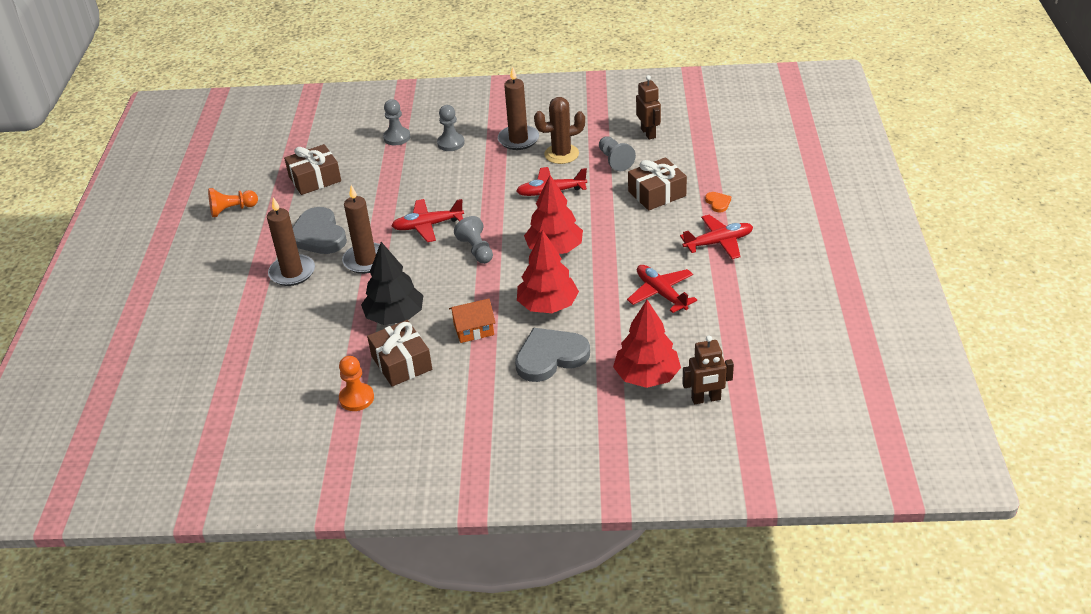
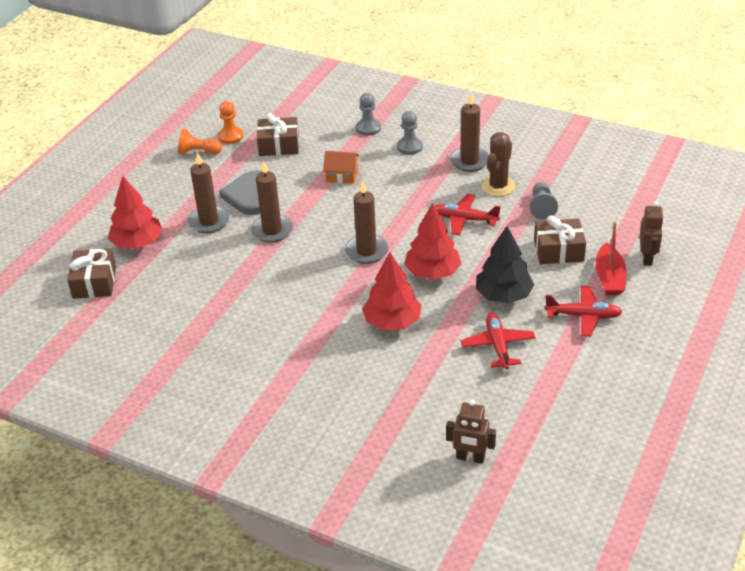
camera: 25 degrees right, 0 degrees up
orange pawn [339,356,374,411] -> orange pawn moved to [218,101,244,144]
black tree [361,242,423,325] -> black tree moved to [476,226,534,303]
brown gift [367,320,432,387] -> brown gift moved to [67,248,116,299]
red plane [391,199,464,242] -> none
orange house [449,299,496,343] -> orange house moved to [323,151,360,184]
grey pawn [454,216,493,264] -> brown candle [345,181,388,264]
grey heart [515,328,590,382] -> none
brown cactus [534,97,585,164] -> brown cactus turned 75 degrees counterclockwise [481,132,515,196]
red tree [613,300,681,388] -> red tree moved to [108,175,163,249]
brown robot [636,75,661,140] -> brown robot moved to [640,201,664,266]
orange heart [705,192,731,213] -> red boat [595,221,626,296]

